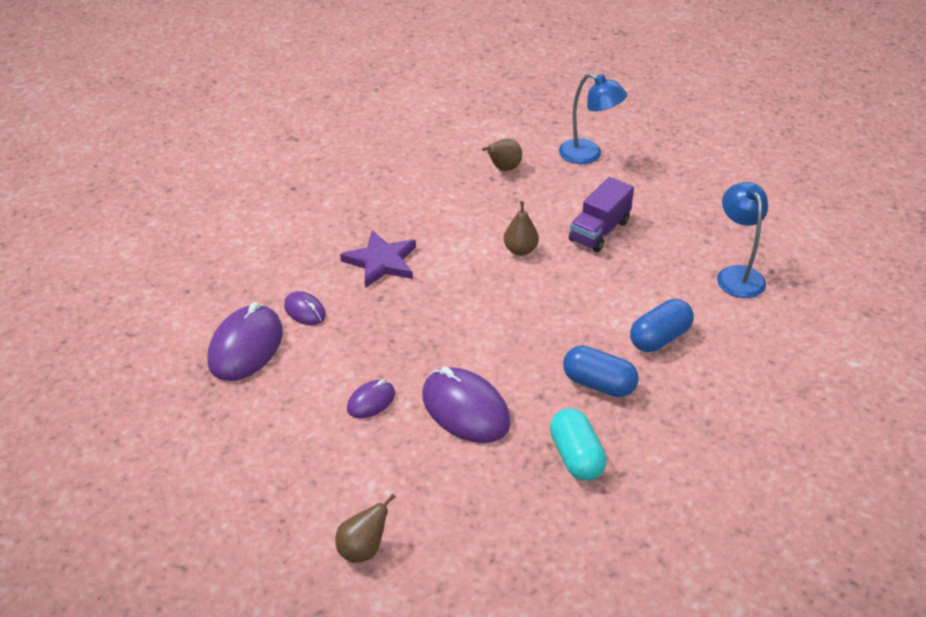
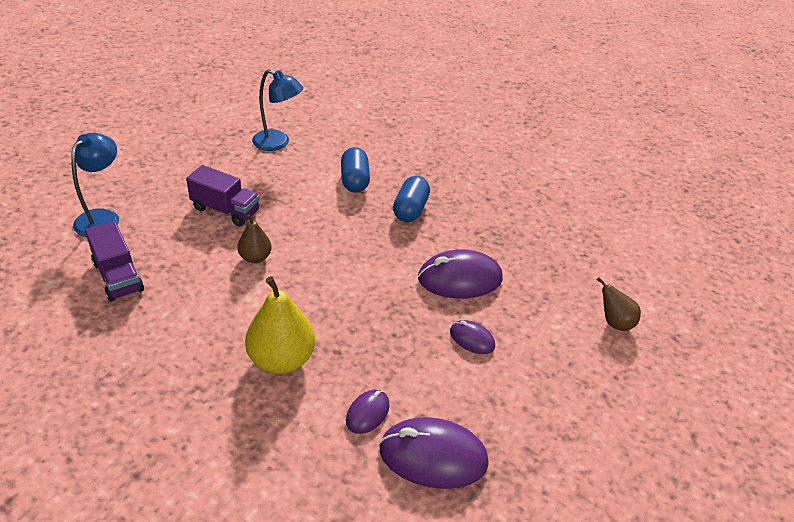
camera: 105 degrees left, 0 degrees up
purple star [340,230,416,288] -> yellow pear [245,276,315,374]
purple mouse [422,367,511,443] -> purple mouse turned 45 degrees clockwise [418,249,503,299]
brown pear [482,139,522,171] -> purple truck [85,221,144,302]
turquoise capsule [550,408,606,481] -> none
blue capsule [630,299,694,352] -> blue capsule turned 45 degrees clockwise [341,147,370,193]
blue lamp [717,182,768,298] -> blue lamp turned 135 degrees counterclockwise [252,69,303,151]

